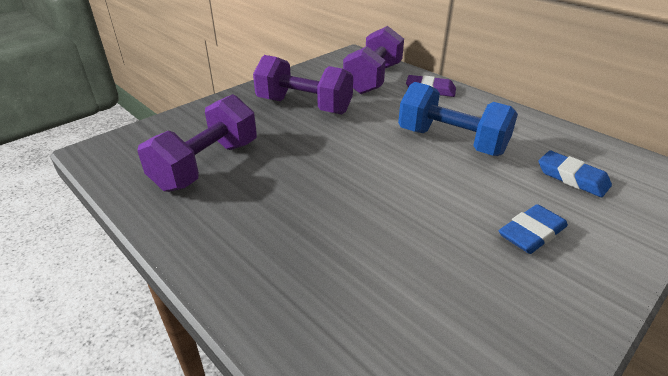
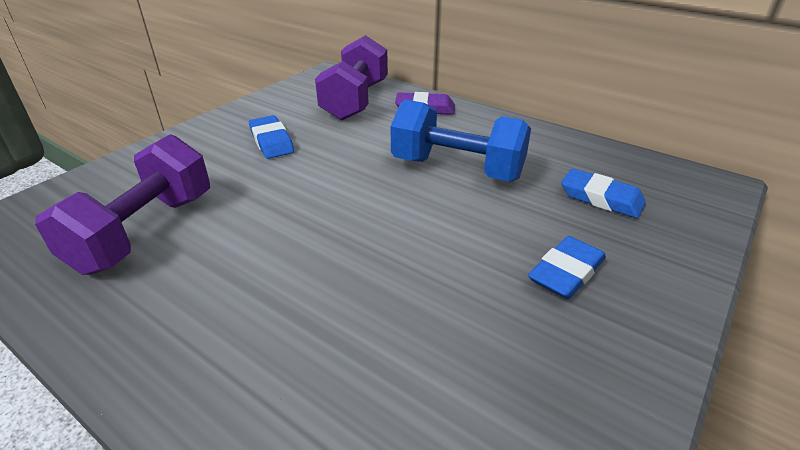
camera: 10 degrees left, 0 degrees up
purple dumbbell [253,55,353,114] -> blue eraser [249,115,294,159]

